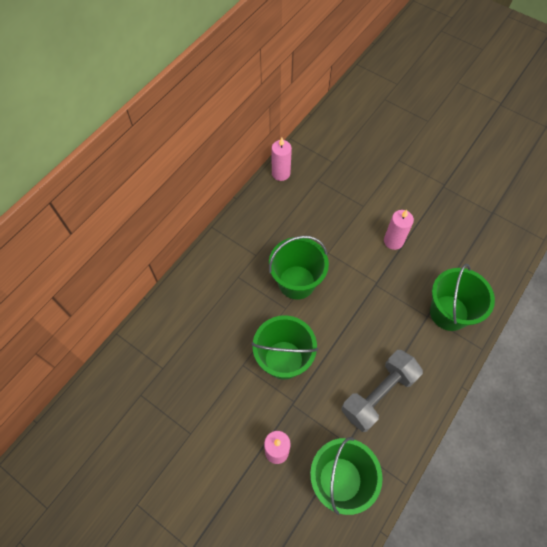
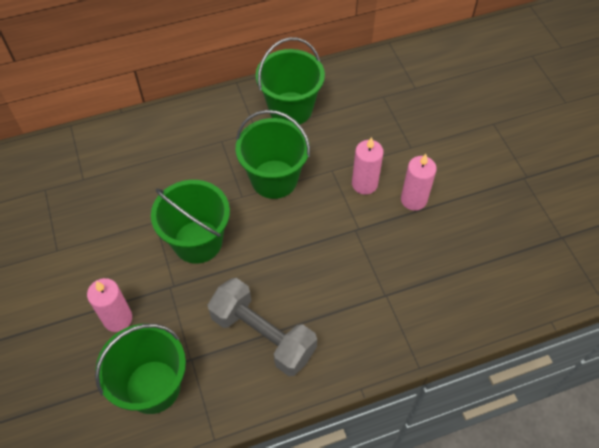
camera: 35 degrees right, 5 degrees down
pink candle [272,138,292,181] -> pink candle moved to [352,137,383,195]
grey dumbbell [341,350,423,432] -> grey dumbbell turned 45 degrees clockwise [208,278,317,376]
green bucket [430,264,495,331] -> green bucket moved to [256,37,325,125]

